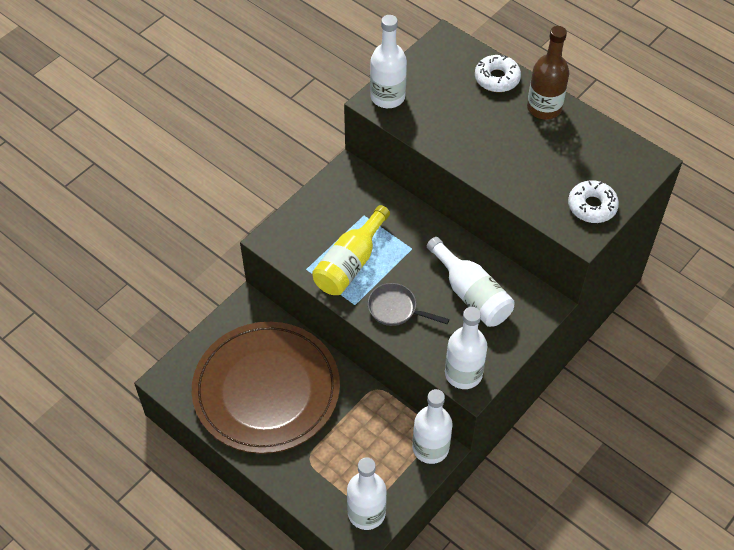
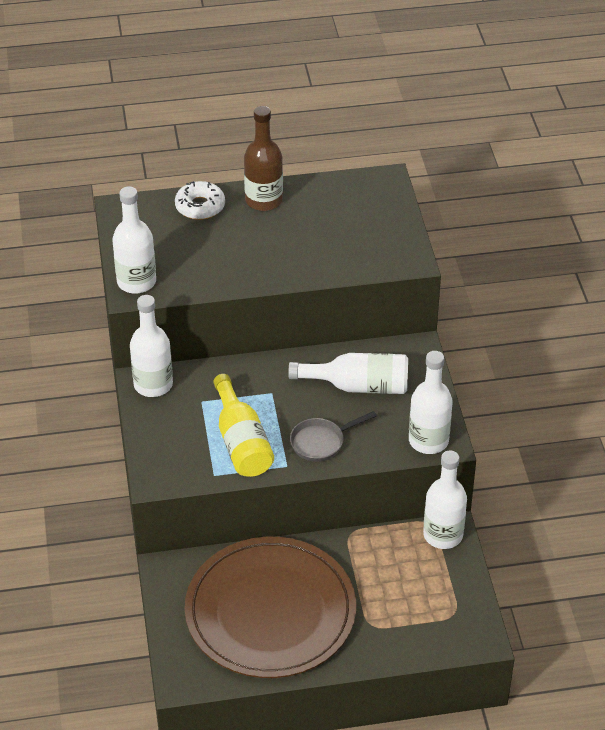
camera: 50 degrees left, 10 degrees down
white bottle [347,457,387,530] -> white bottle moved to [130,295,173,397]
white donut [568,180,619,223] -> none

